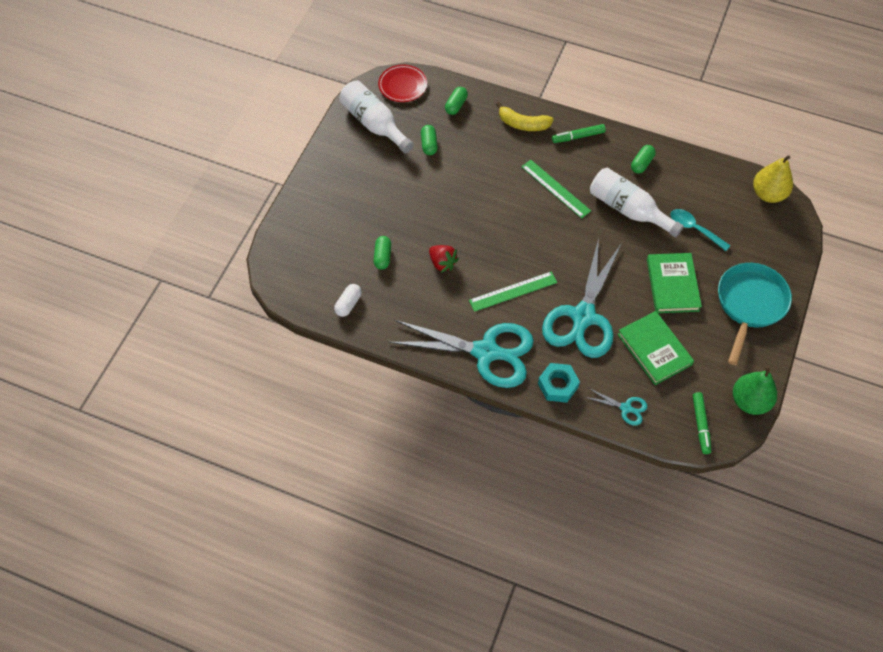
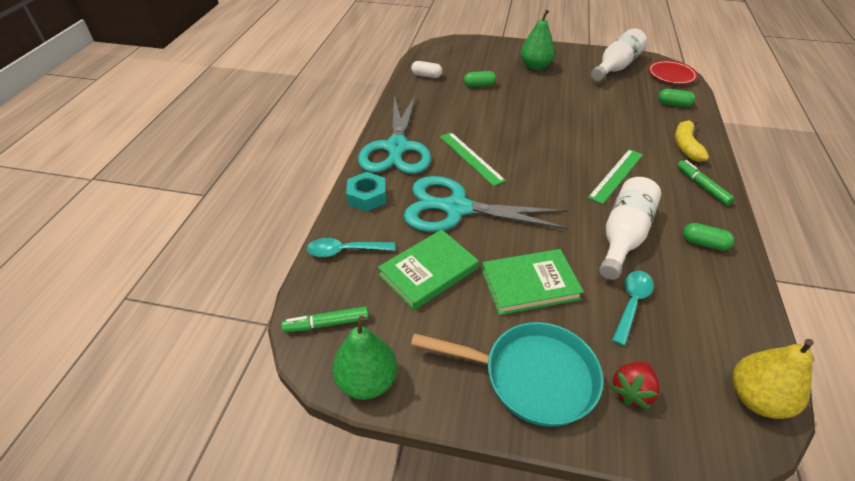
camera: 80 degrees right, 15 degrees down
green capsule [421,125,438,155] -> none
red strawberry [429,245,459,273] -> red strawberry moved to [610,362,660,410]
turquoise scissors [585,388,647,425] -> turquoise spoon [307,238,395,257]
none -> green pear [521,10,555,70]

